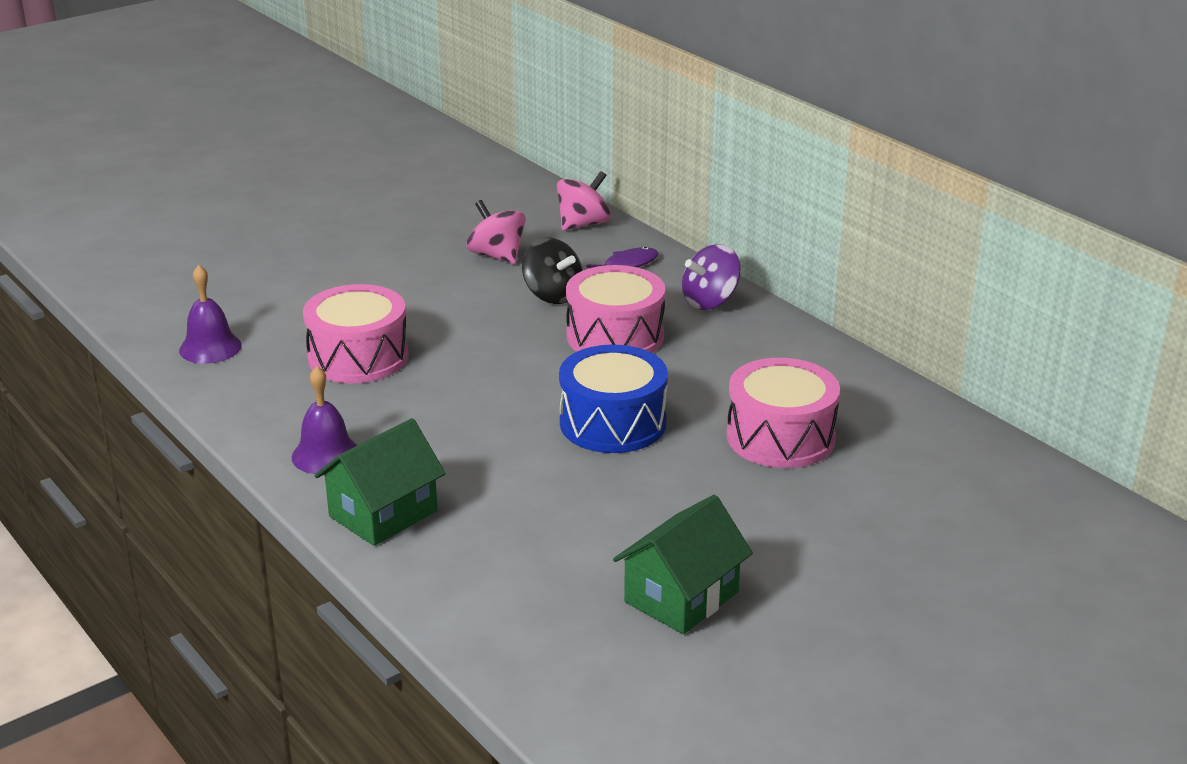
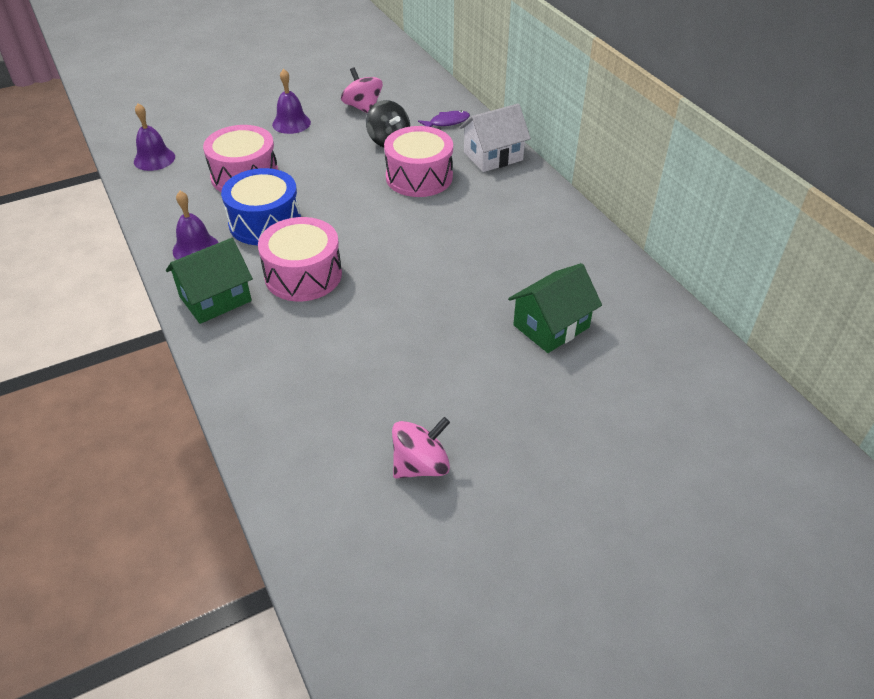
camera: 10 degrees right, 15 degrees up
pink spinning top [557,171,611,231] -> pink spinning top moved to [392,417,450,479]
blue drum [559,345,668,453] -> blue drum moved to [221,168,301,245]
green house [613,495,753,634] -> green house moved to [508,263,602,353]
purple spinning top [682,244,741,310] -> white house [459,104,531,172]
pink drum [727,358,840,468] -> pink drum moved to [258,217,342,301]
none -> purple bell [272,69,311,134]

